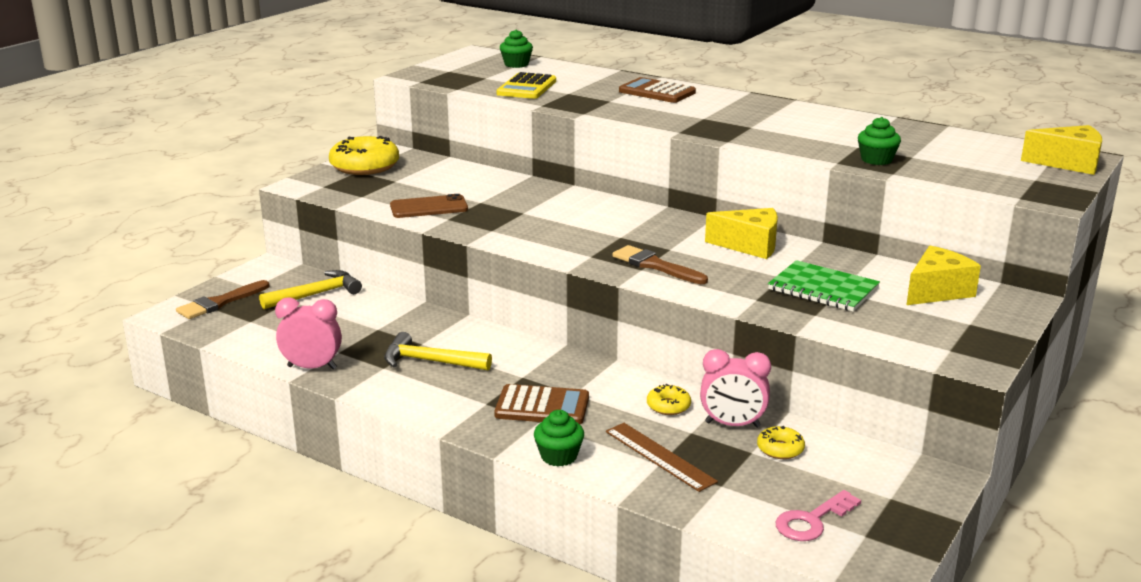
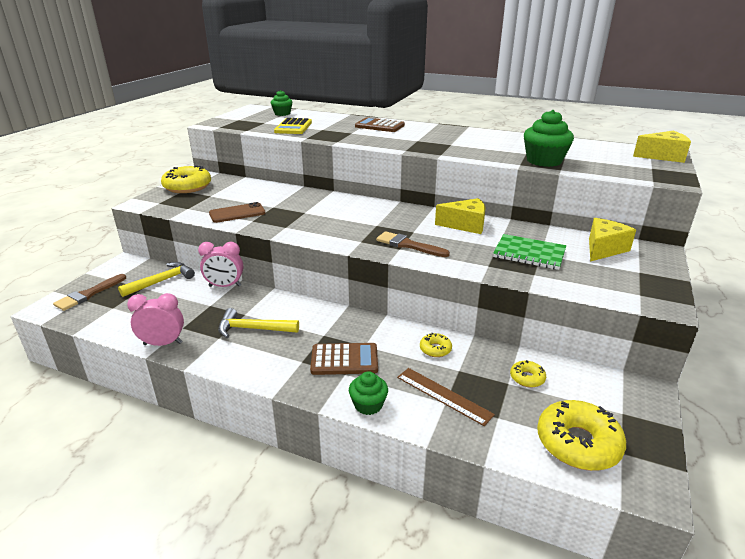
camera: 10 degrees left, 5 degrees up
pink clock [700,349,771,428] -> pink clock moved to [198,242,243,287]
pink key [776,490,861,541] -> yellow donut [537,400,626,471]
green cupcake [858,117,901,165] -> green cupcake [524,110,574,167], size x1.67

